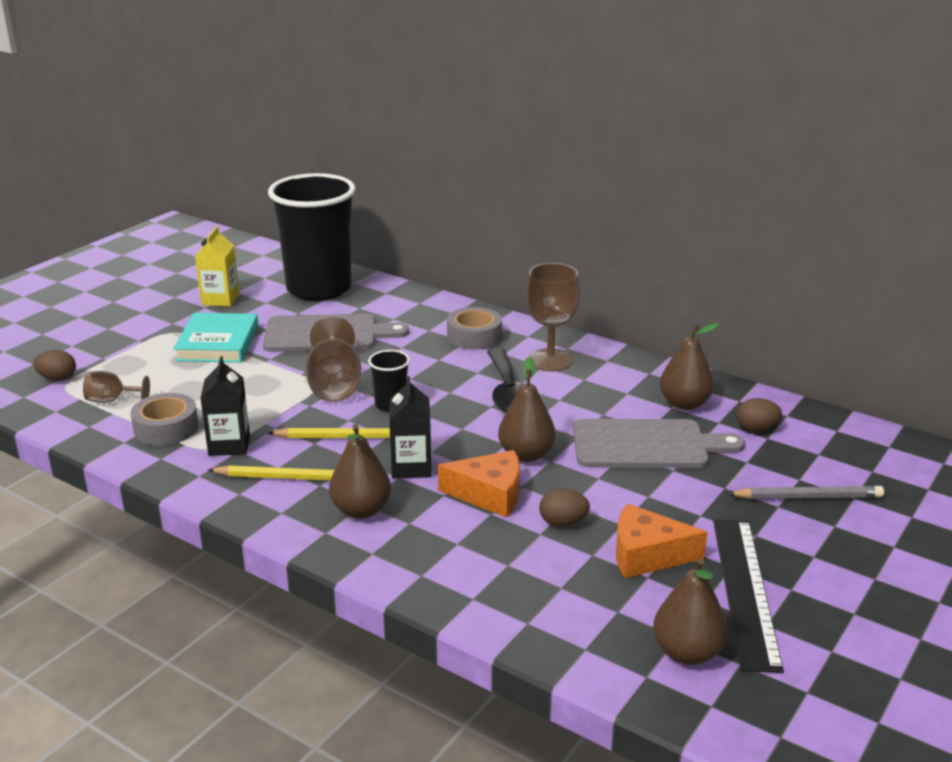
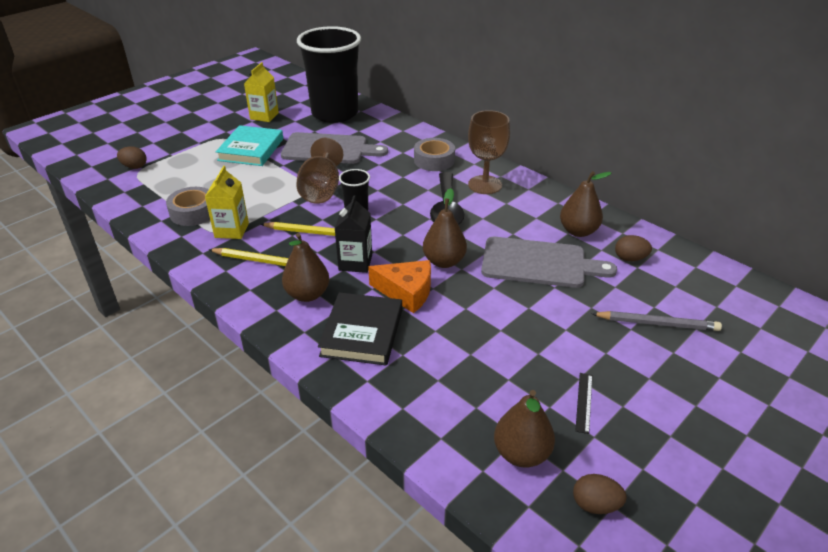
camera: 10 degrees right, 10 degrees up
brown goblet [83,371,150,403] -> none
black carton [200,356,250,456] -> yellow carton [205,166,249,239]
brown egg [539,488,590,526] -> brown egg moved to [573,474,627,514]
orange cheese [616,504,707,578] -> none
black ruler [713,519,784,673] -> black ruler [575,373,592,434], size x0.41
none -> black book [318,292,402,366]

